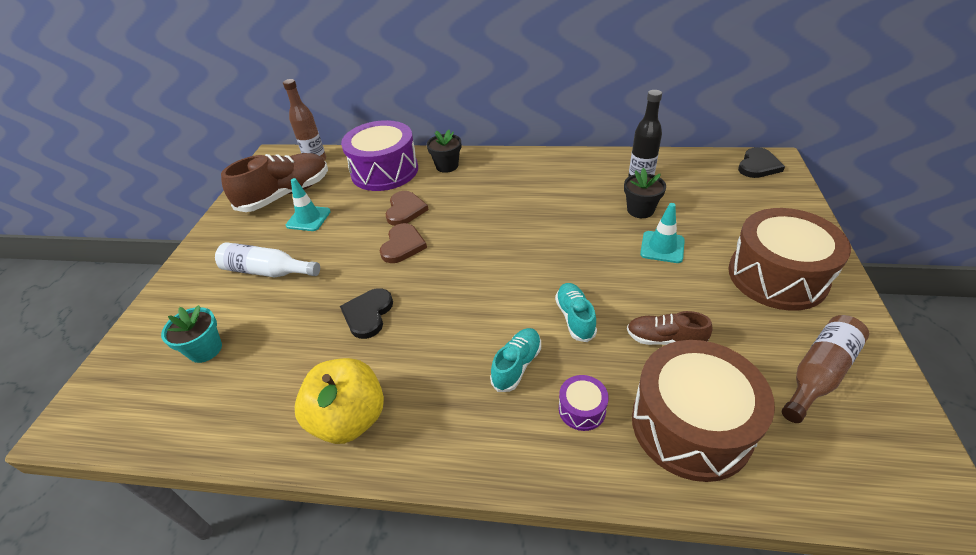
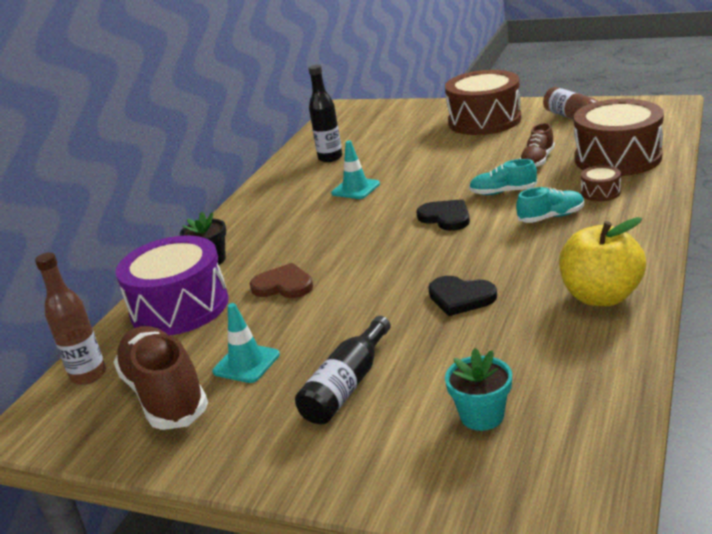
camera: 75 degrees left, 15 degrees down
white bottle [215,242,320,277] -> black bottle [295,316,391,424]
brown heart [380,223,427,263] -> none
turquoise shoe [490,328,541,392] -> turquoise shoe turned 120 degrees clockwise [516,187,584,223]
purple drum [559,375,609,431] -> brown drum [581,165,621,201]
black flower pot [624,168,666,218] -> none
turquoise traffic cone [640,203,685,263] -> turquoise traffic cone moved to [331,141,380,199]
black heart [738,147,785,178] -> black heart moved to [416,199,470,231]

